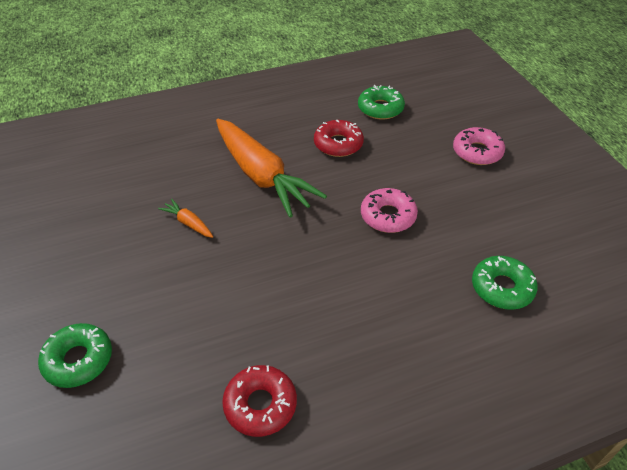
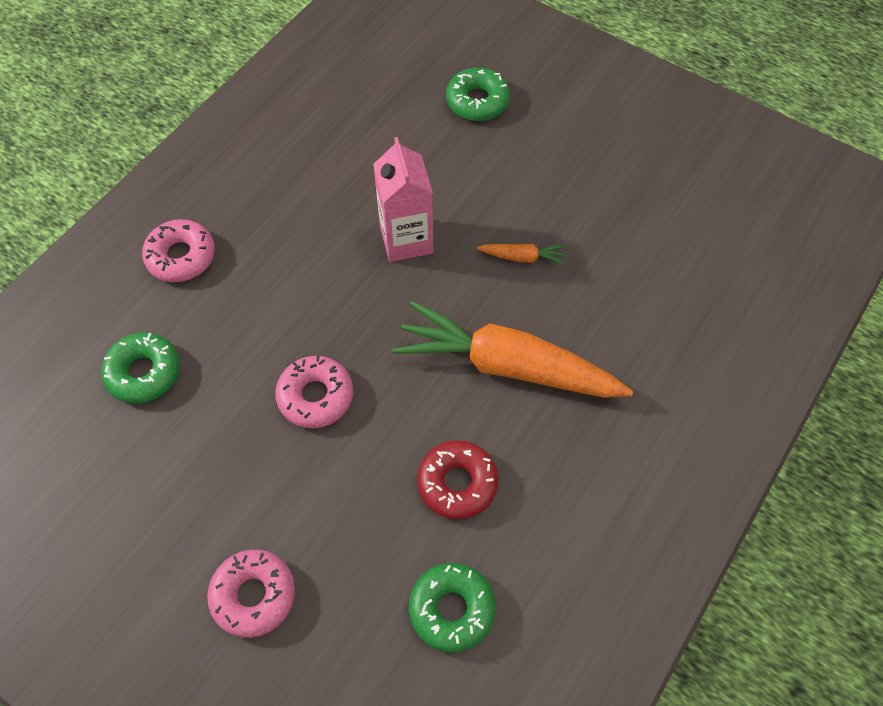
camera: 145 degrees right, 15 degrees up
red donut [222,365,297,437] -> none
none -> pink donut [142,219,215,282]
none -> pink carton [373,137,433,262]

